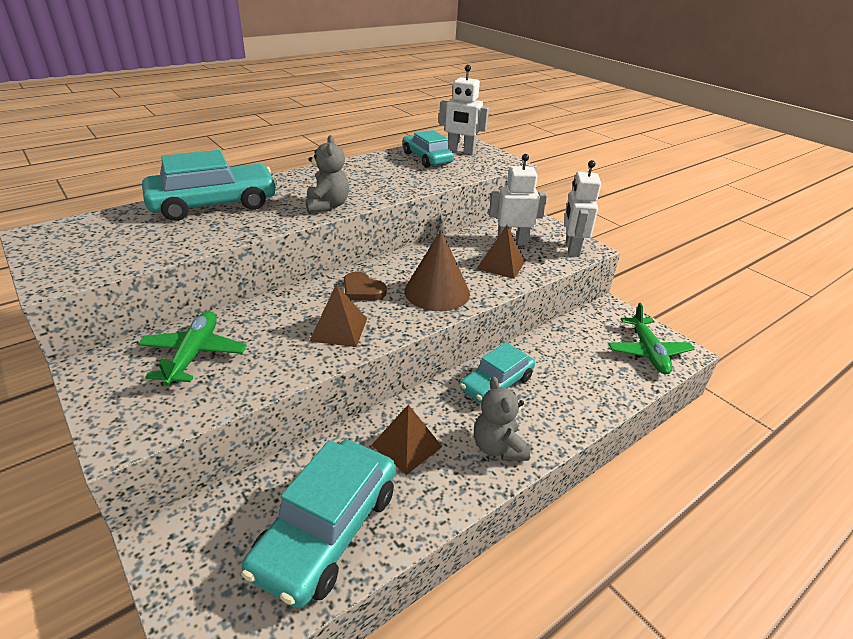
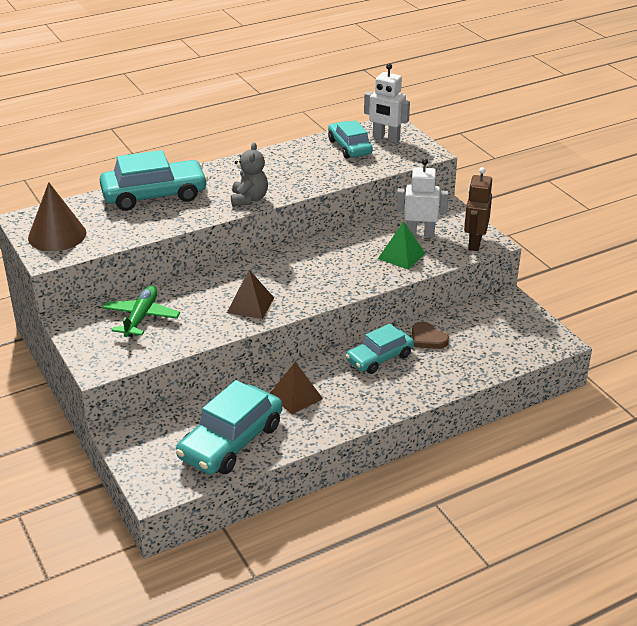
camera: 10 degrees right, 0 degrees up
brown heart [344,271,387,300] -> brown heart moved to [412,322,449,349]
brown cone [404,230,470,311] -> brown cone moved to [28,182,87,251]
grey teddy bear [474,377,530,461] -> none
brown pyramid [477,225,526,279] -> green pyramid [378,221,425,270]
white robot [564,160,601,257] -> brown robot [464,167,492,251]
green plane [608,303,694,375] -> none

